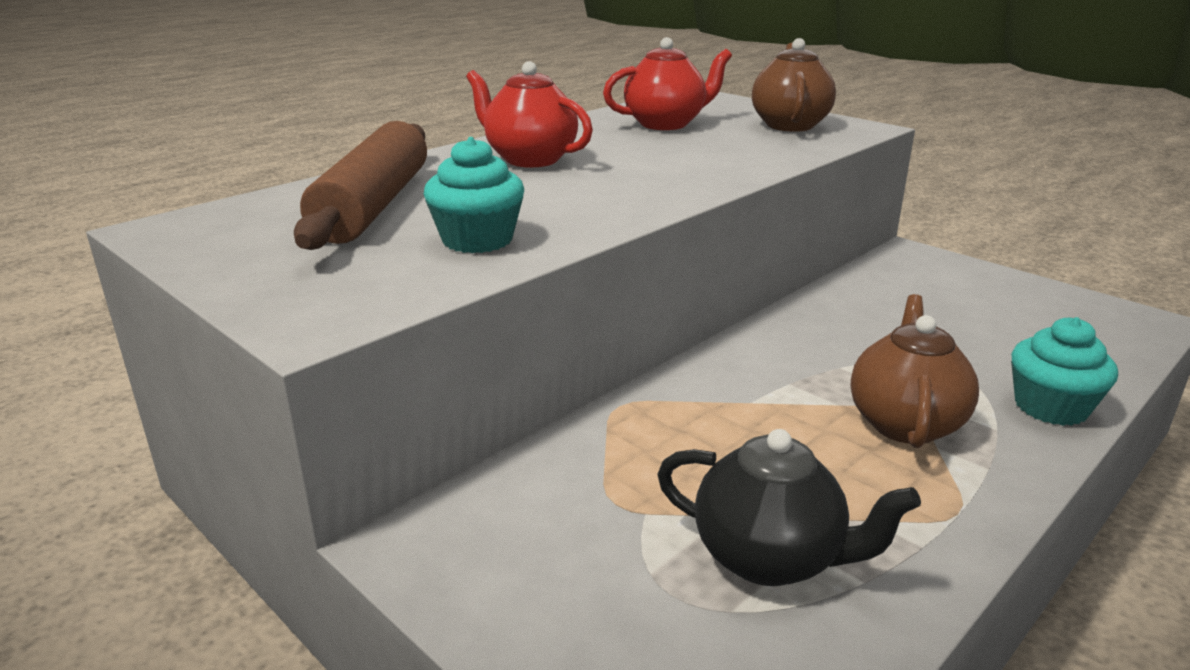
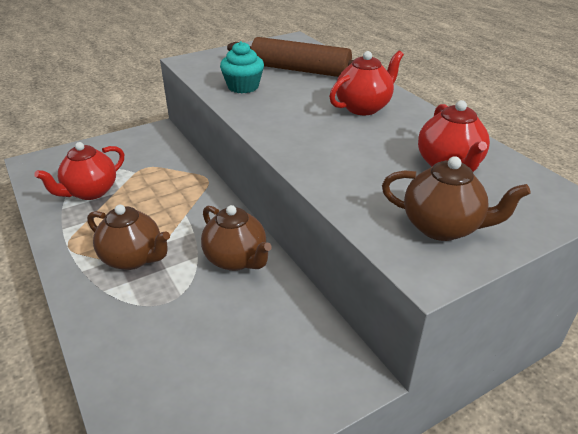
camera: 105 degrees right, 10 degrees up
black teapot [657,429,921,586] -> red teapot [34,142,124,200]
turquoise cupcake [1011,317,1118,426] -> none
none -> brown teapot [201,205,272,271]

